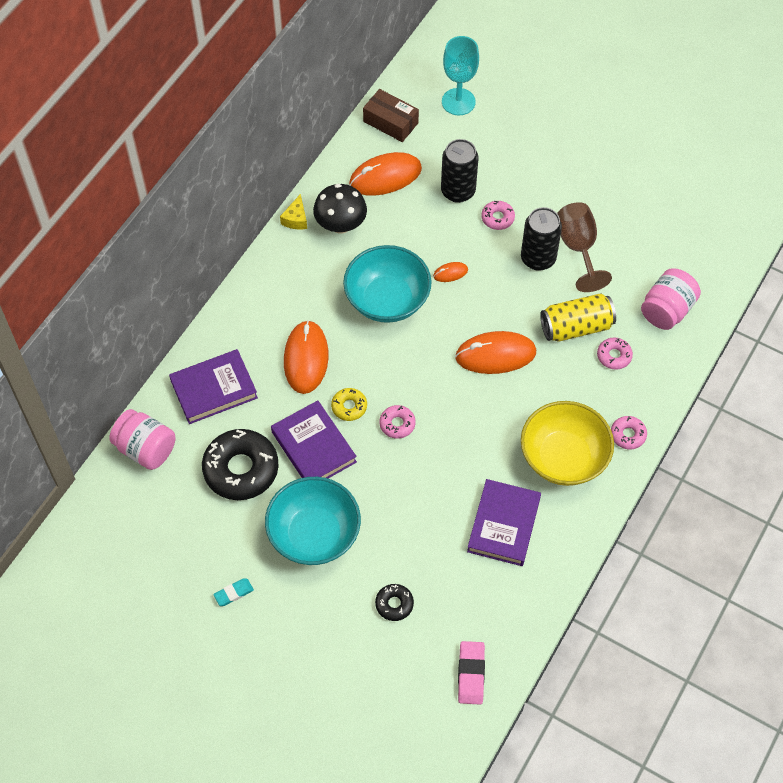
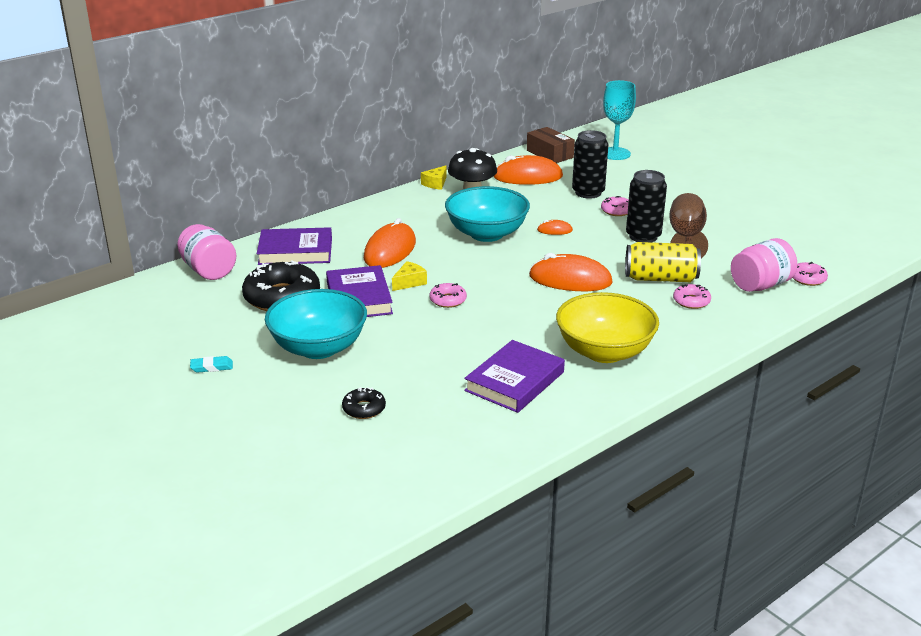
camera: 20 degrees right, 30 degrees down
yellow donut [331,388,367,421] -> yellow cheese [392,261,427,291]
pink eraser [458,641,485,705] -> none
pink donut [611,416,647,449] -> pink donut moved to [792,262,828,286]

